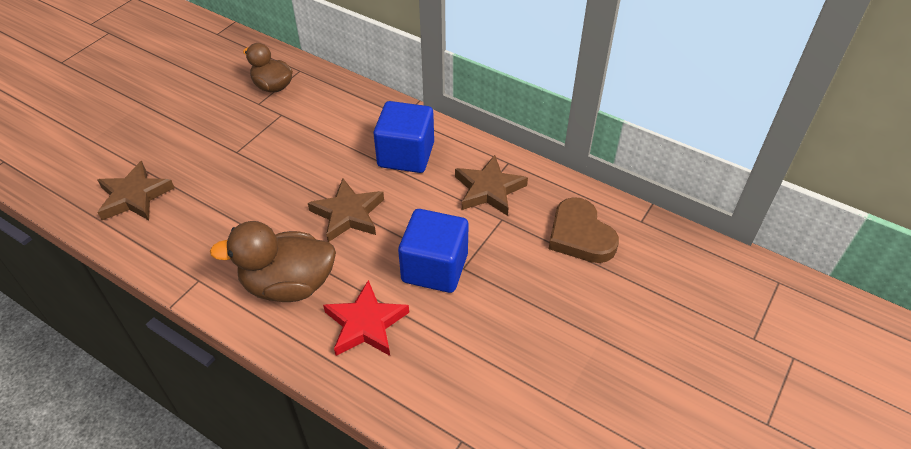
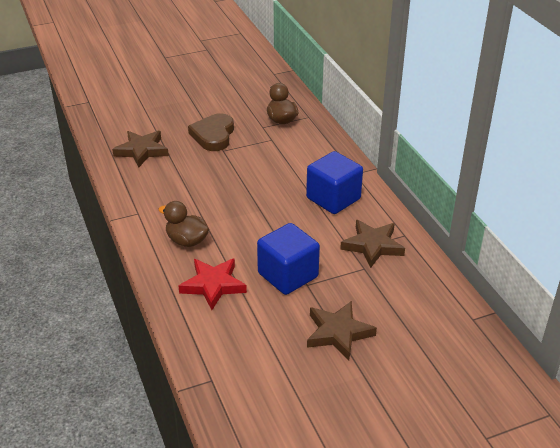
camera: 35 degrees right, 10 degrees down
brown duck [210,221,336,302] -> brown duck [158,201,209,247], size x0.64
brown star [308,178,384,242] -> brown star moved to [307,301,377,361]
brown heart [549,197,619,263] -> brown heart moved to [188,113,234,151]

